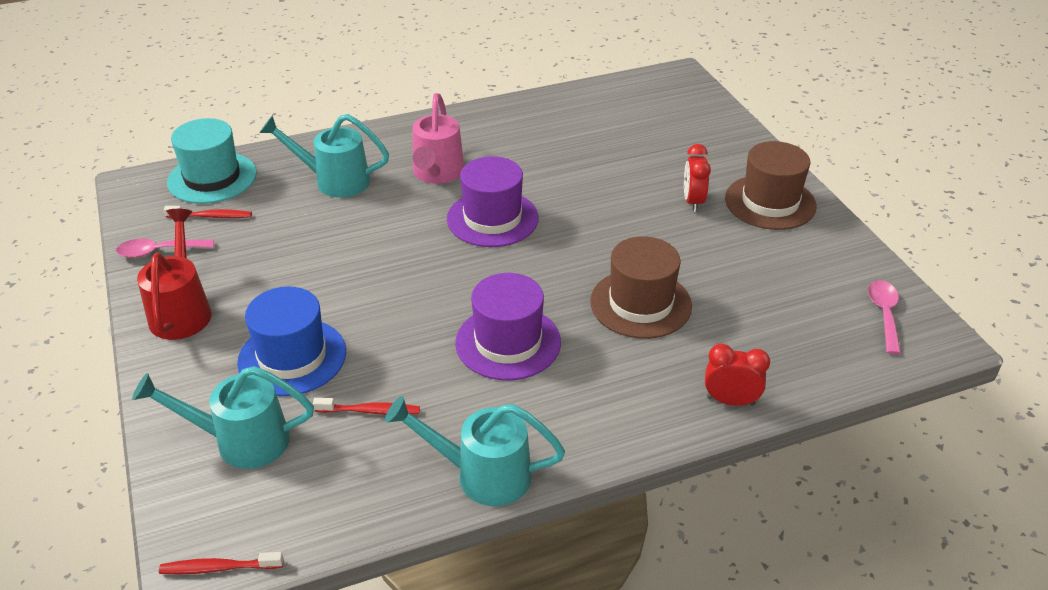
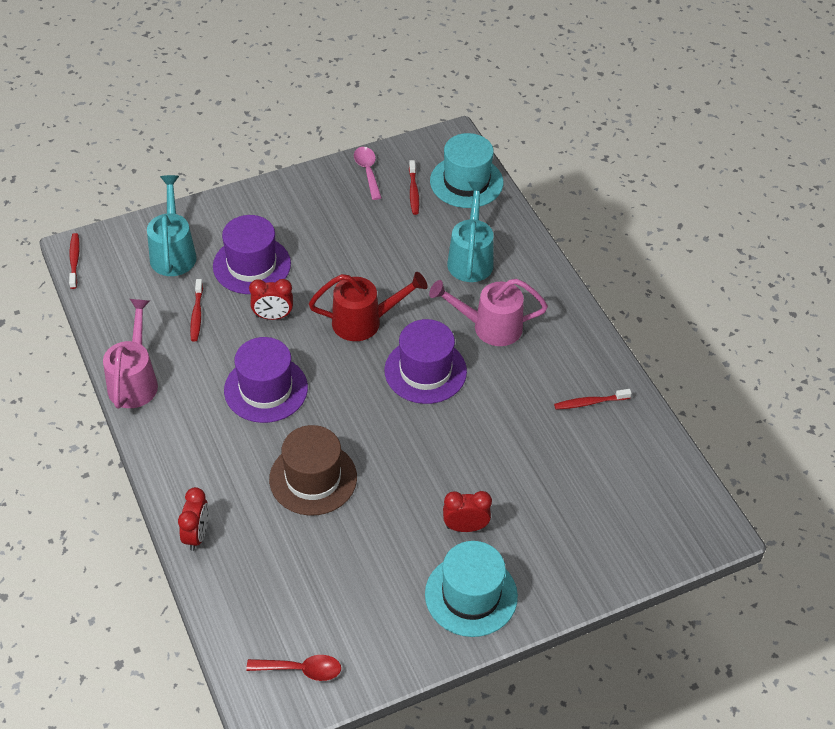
camera: 85 degrees right, 10 degrees up
red watering can [137,209,212,340] -> red watering can moved to [309,272,428,341]
blue hat [237,287,346,396] -> purple hat [213,215,291,294]
turquoise watering can [385,396,565,506] -> pink watering can [103,299,158,409]
brown hat [725,141,817,230] -> turquoise hat [425,541,518,637]
pink spoon [868,280,901,354] -> red spoon [246,655,341,681]
none -> red clock [249,279,293,320]
none -> red toothbrush [554,389,632,410]

